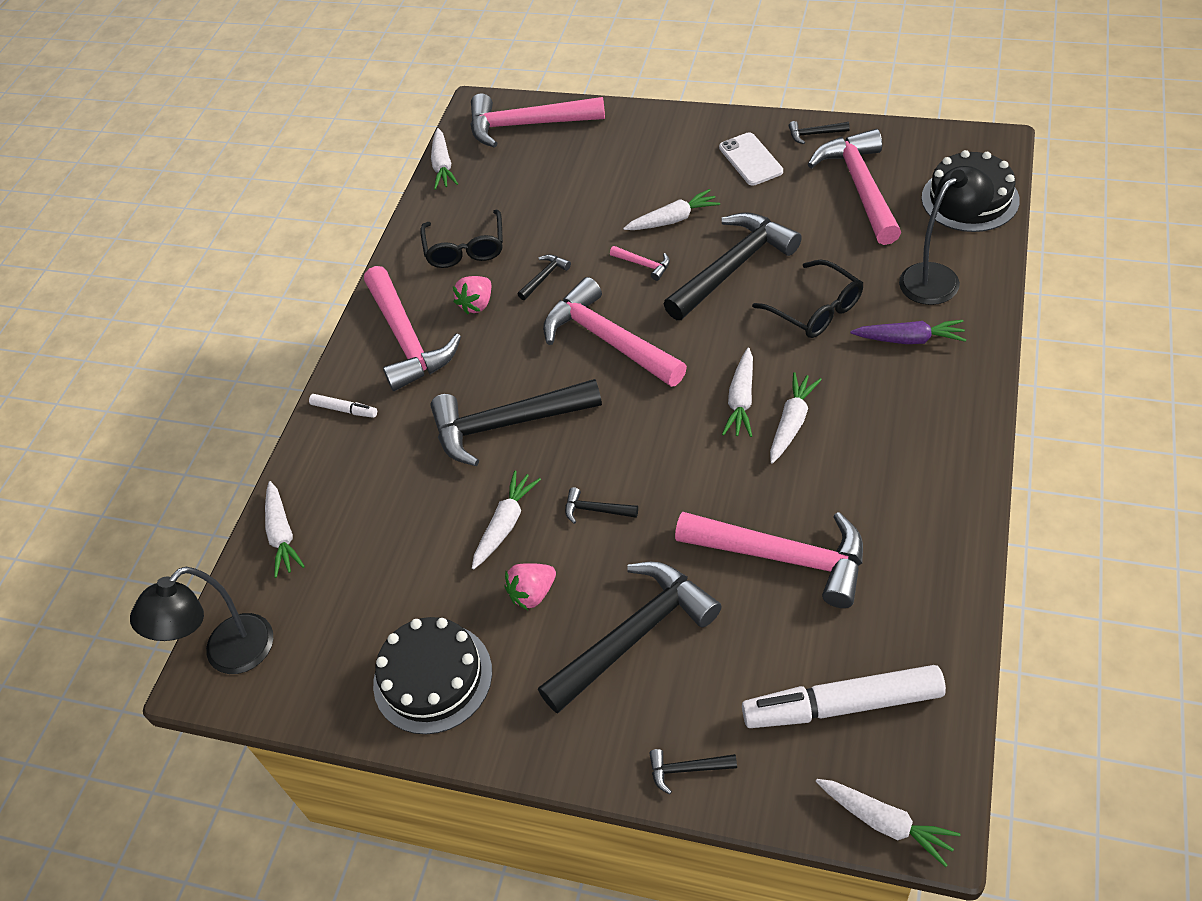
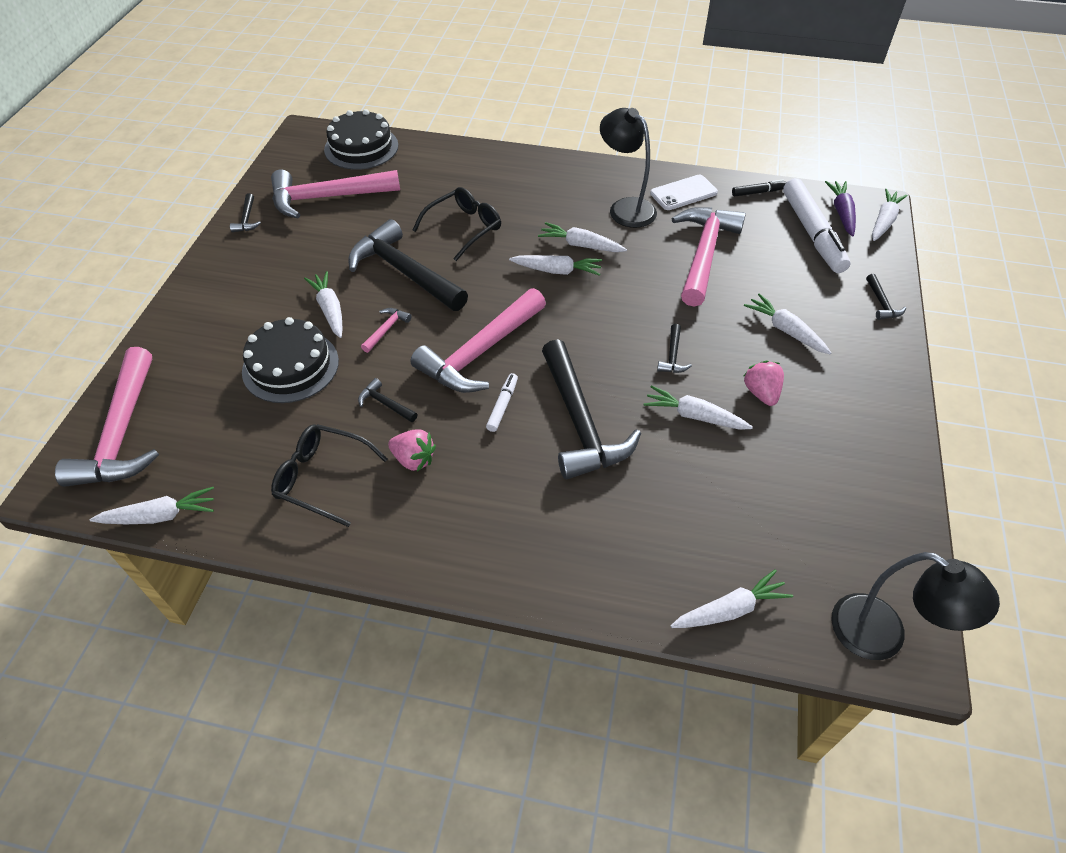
camera: 100 degrees left, 0 degrees up
white marker [309,394,377,418] -> white marker moved to [486,373,518,432]
pink hammer [364,266,461,391] -> none
black cake [373,617,492,734] -> black cake moved to [242,317,339,403]
black glasses [420,210,503,268] -> black glasses turned 150 degrees counterclockwise [271,424,388,527]
pink strawberry [504,563,556,610] -> pink strawberry turned 150 degrees counterclockwise [744,361,784,406]
black hammer [538,562,722,714] -> white carrot [744,294,831,354]
white phone [719,132,783,186] -> white phone moved to [650,175,718,210]
purple carrot [850,320,966,344] -> purple carrot moved to [825,181,856,237]
black lamp [899,166,994,305] -> black lamp moved to [600,108,657,228]
none -> black marker [732,180,787,196]

